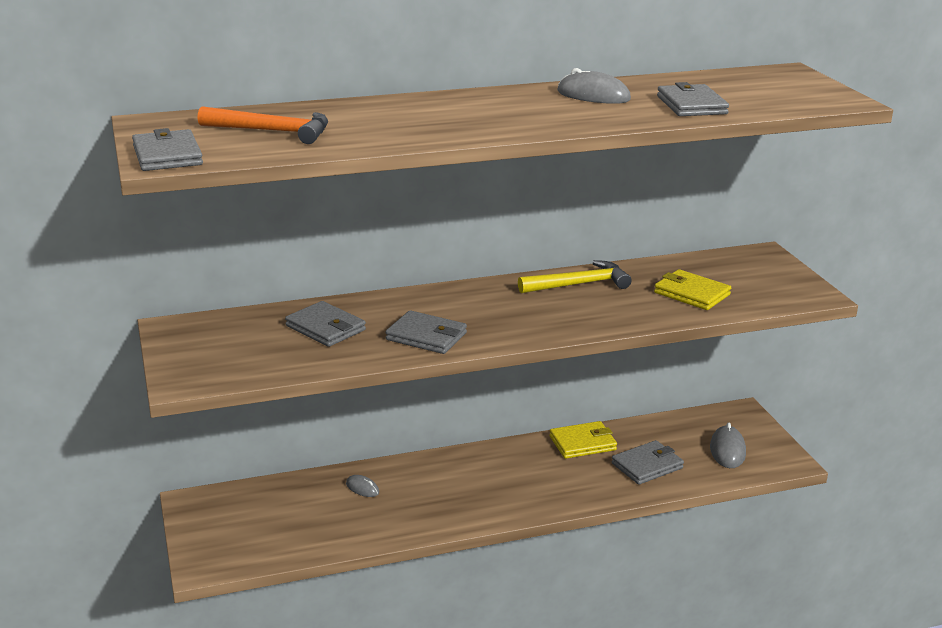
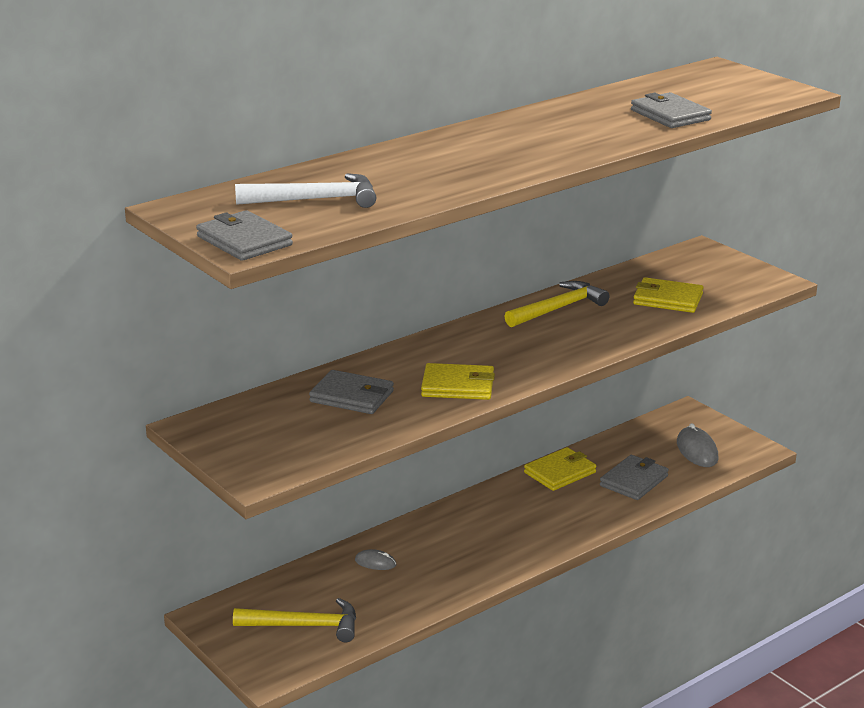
camera: 20 degrees left, 0 degrees up
orange hammer [197,106,328,144] -> white hammer [235,173,376,208]
grey wallet [385,310,467,354] -> yellow wallet [421,363,495,400]
grey mouse [557,68,631,104] -> none
none -> yellow hammer [233,598,356,642]

